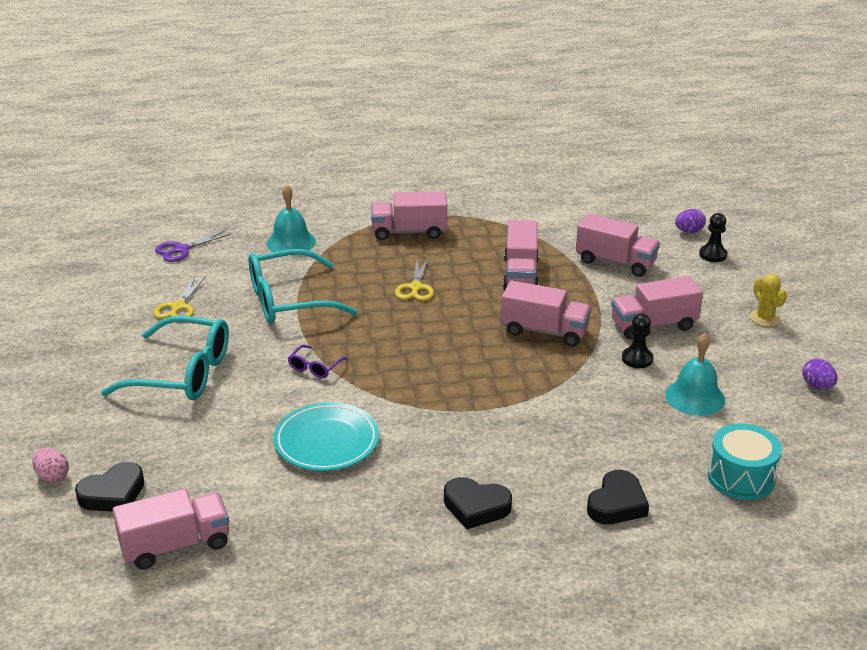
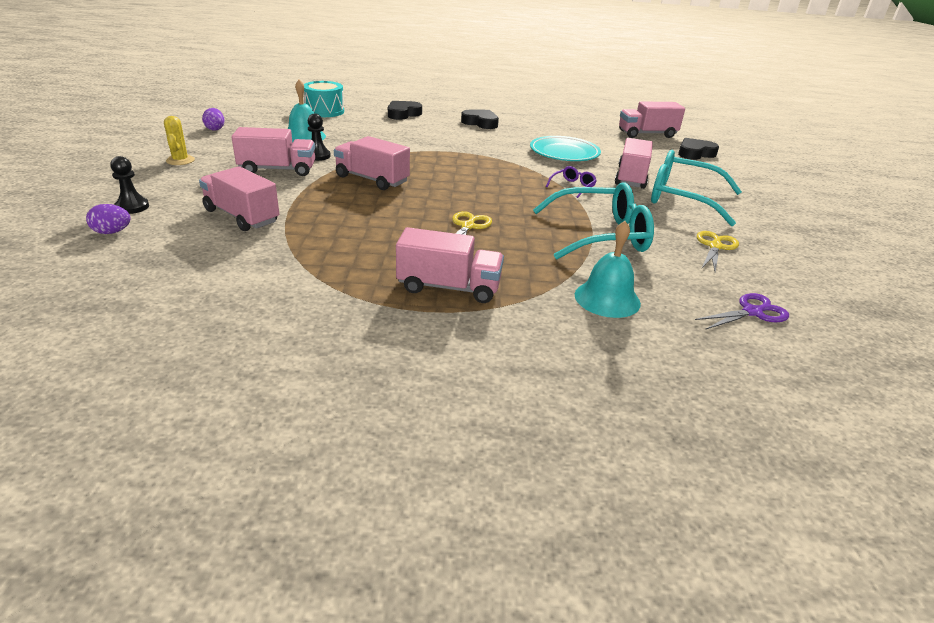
camera: 170 degrees left, 0 degrees up
pink egg [32,448,69,483] -> none
pink truck [503,220,539,290] -> pink truck moved to [615,138,653,189]

